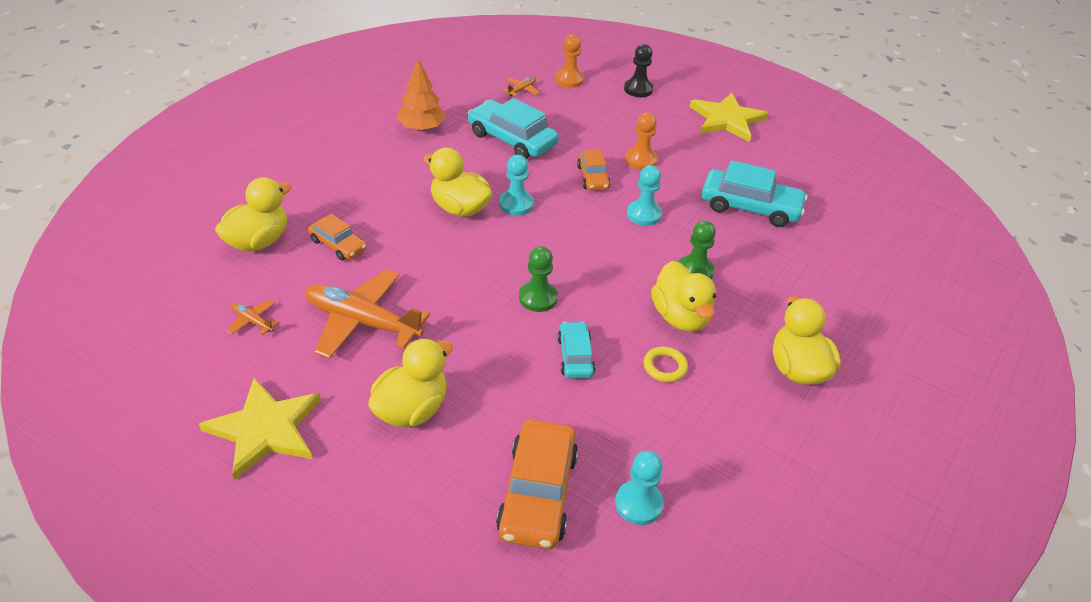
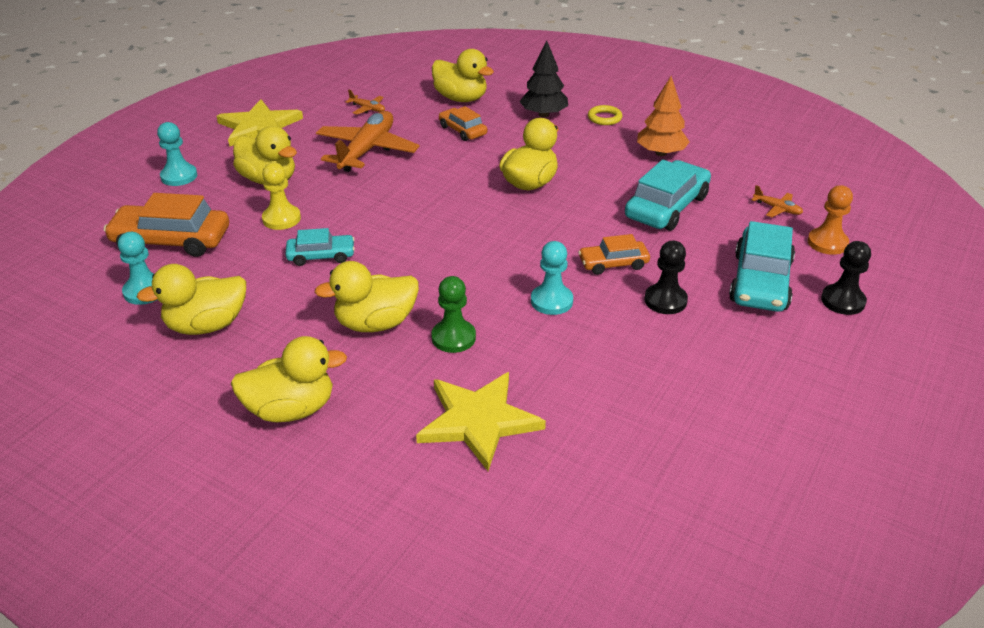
camera: 90 degrees right, 5 degrees down
orange plane [227,300,279,335] -> orange plane turned 90 degrees clockwise [345,90,385,115]
orange car [308,214,367,261] -> orange car turned 105 degrees clockwise [439,106,487,141]
turquoise pawn [499,155,534,216] -> turquoise pawn moved to [157,122,197,186]
green pawn [519,246,558,312] -> none
orange pawn [625,112,658,170] -> black pawn [644,241,688,314]
yellow ring [643,347,688,382] -> yellow ring moved to [588,105,622,125]
yellow star [690,93,769,142] -> yellow star moved to [416,372,546,471]
turquoise car [702,160,808,227] -> turquoise car moved to [729,221,795,312]
none -> yellow duck [137,264,246,335]
none -> yellow pawn [262,162,301,230]
none -> black tree [519,41,568,117]

